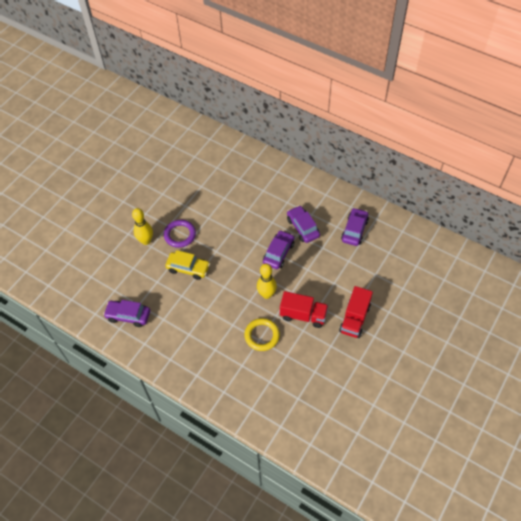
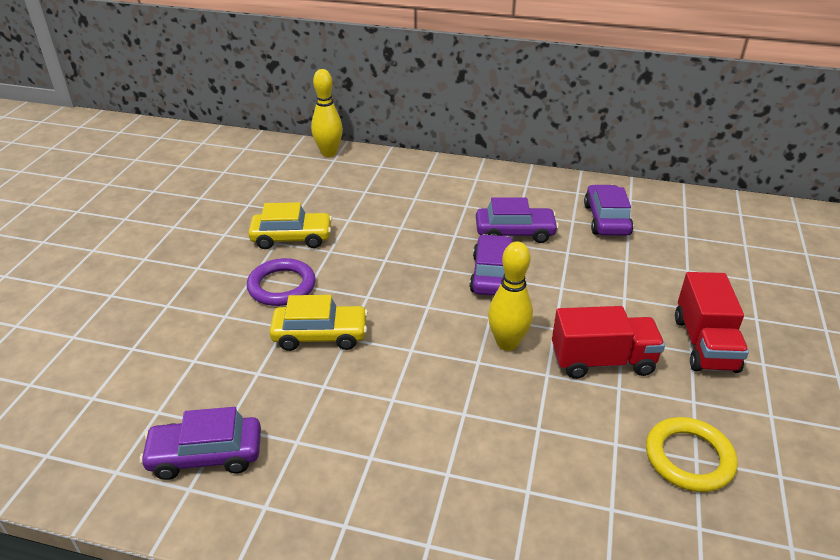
camera: 20 degrees left, 20 degrees down
yellow bowling pin [132,208,153,245] -> yellow bowling pin moved to [311,69,343,157]
yellow ring [244,318,280,351] -> yellow ring moved to [646,417,738,492]
purple car [287,205,320,243] -> purple car turned 135 degrees clockwise [476,197,559,243]
none -> yellow car [248,202,332,249]

